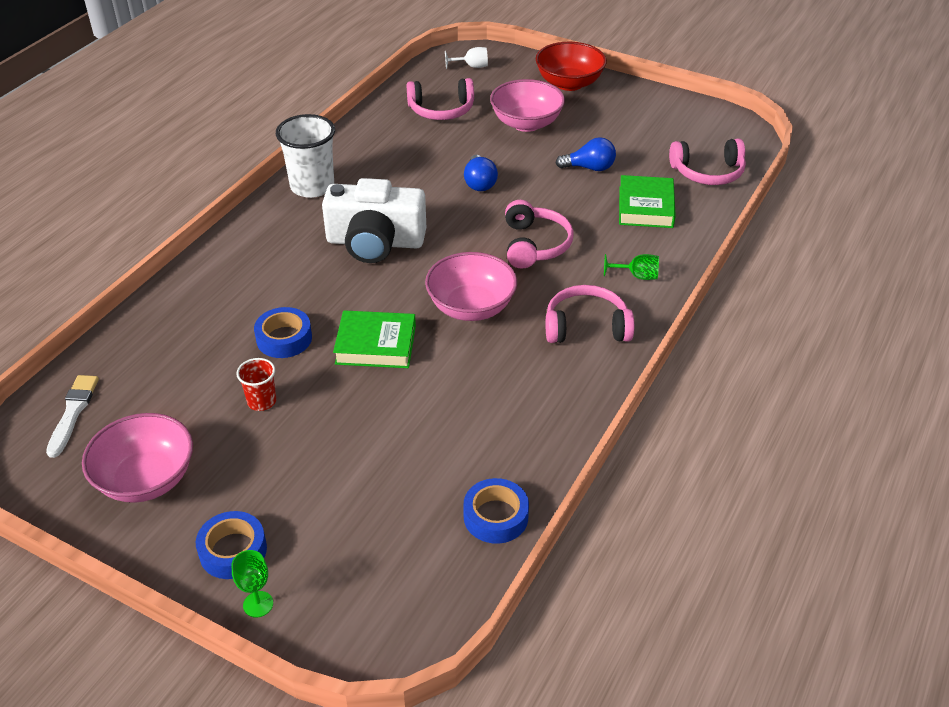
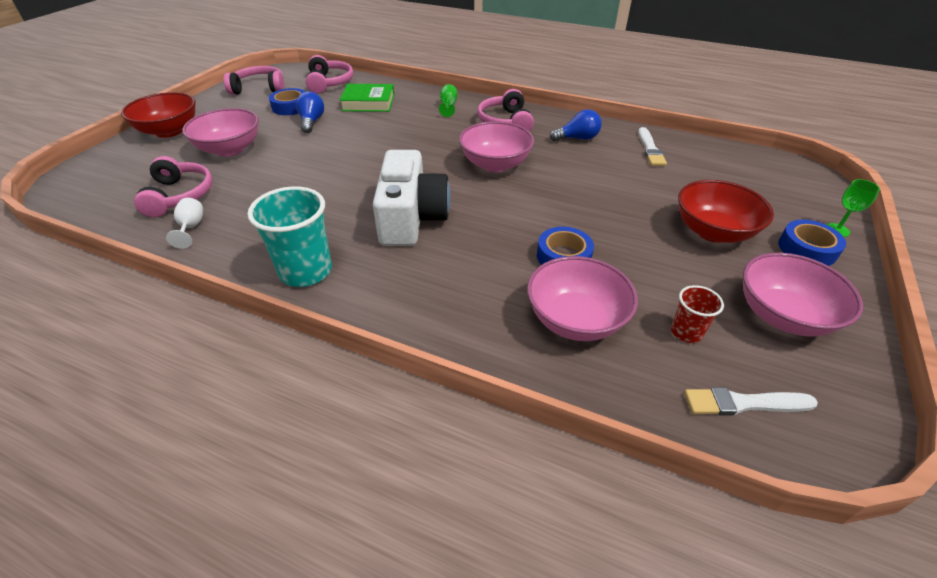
camera: 95 degrees left, 0 degrees up
red cup [236,358,276,411] -> red cup moved to [671,285,724,343]
white cup [276,114,335,198] -> turquoise cup [247,186,332,287]
green book [333,310,416,368] -> none
white goblet [445,47,488,69] -> white goblet moved to [166,198,203,249]
blue tape [463,478,529,544] -> blue tape moved to [269,88,305,115]
blue light bulb [464,155,498,191] -> blue light bulb moved to [550,109,602,142]
pink headphones [505,200,574,269] -> pink headphones moved to [224,66,285,95]
none -> pink bowl [527,256,638,341]
none -> white brush [638,127,667,166]
none -> red bowl [678,180,774,243]

